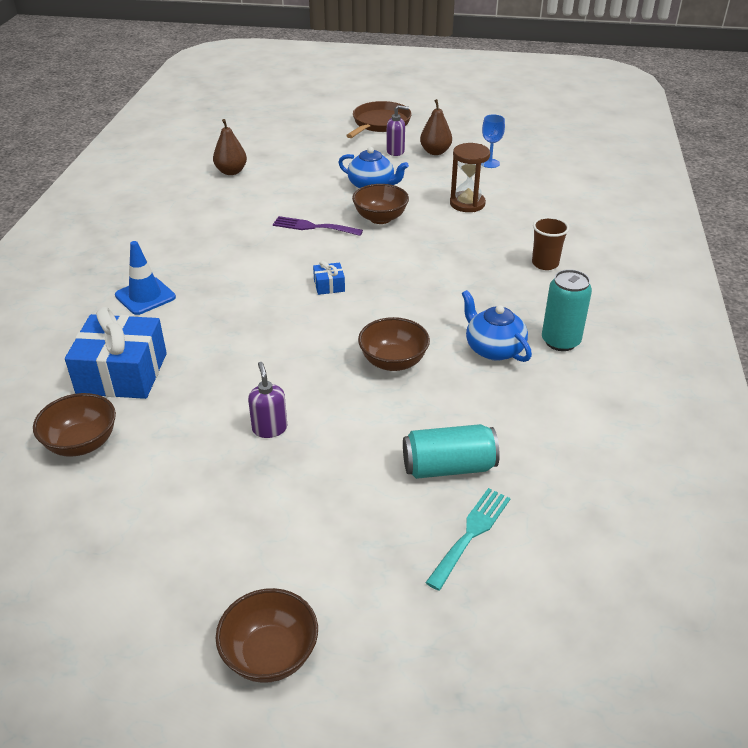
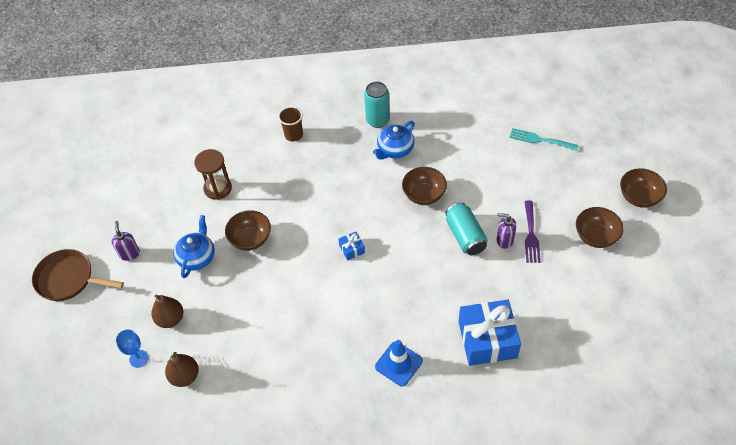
camera: 100 degrees left, 15 degrees up
brown bowl [33,393,116,457] -> brown bowl moved to [576,207,624,248]
purple soap dispenser [248,362,287,438] -> purple soap dispenser turned 45 degrees clockwise [497,213,516,249]
purple fork [273,216,363,236] -> purple fork moved to [524,200,541,263]
turquoise can [403,424,500,479] -> turquoise can moved to [445,202,487,255]
brown pear [420,99,452,155] -> brown pear moved to [151,295,183,328]
blue goblet [482,115,505,168] -> blue goblet moved to [116,329,149,368]

